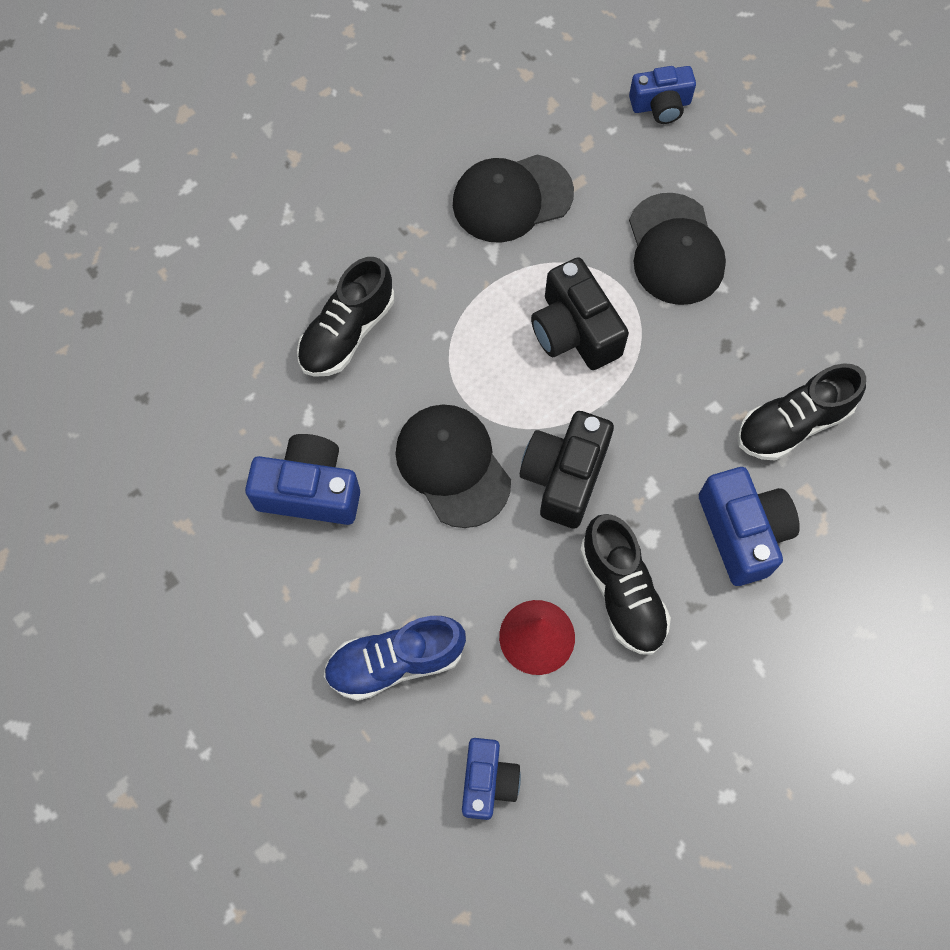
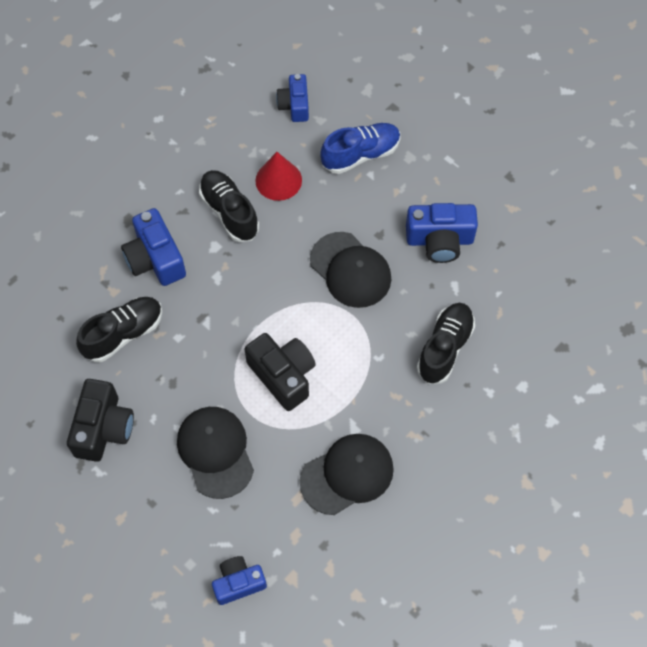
camera: 170 degrees right, 5 degrees down
black camera [520,411,614,529] -> black camera moved to [67,379,134,462]

